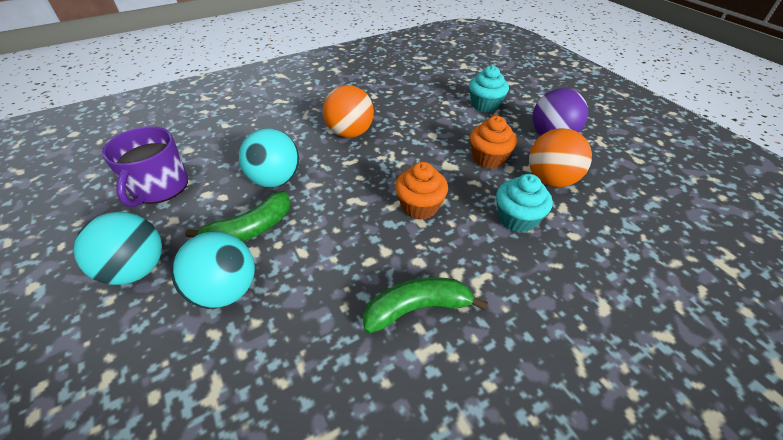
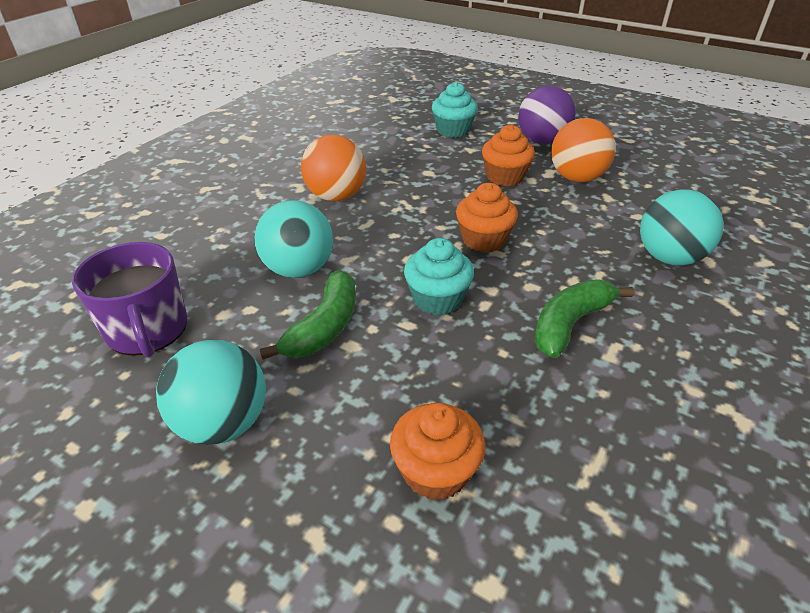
camera: 30 degrees left, 5 degrees down
turquoise ball [171,232,255,309] -> turquoise ball moved to [640,190,724,265]
turquoise cupcake [496,174,553,233] -> turquoise cupcake moved to [404,238,474,315]
none -> orange cupcake [390,403,486,501]

